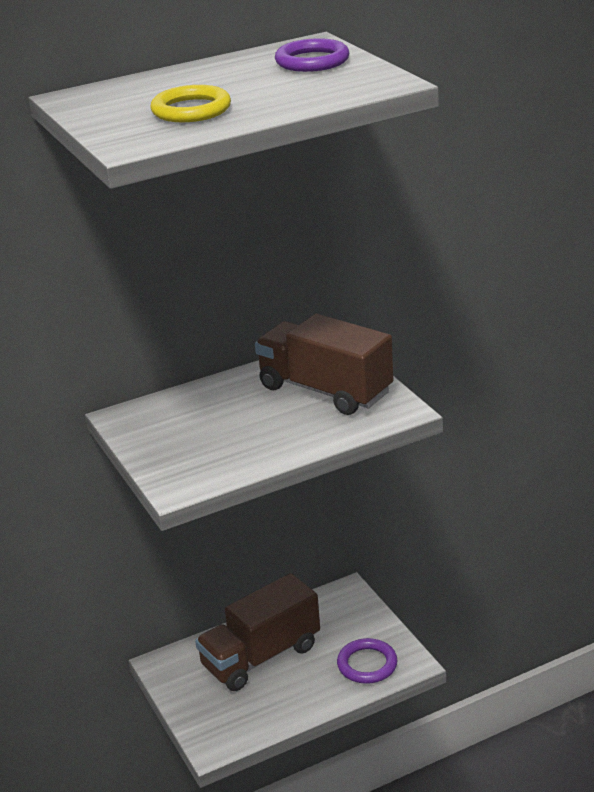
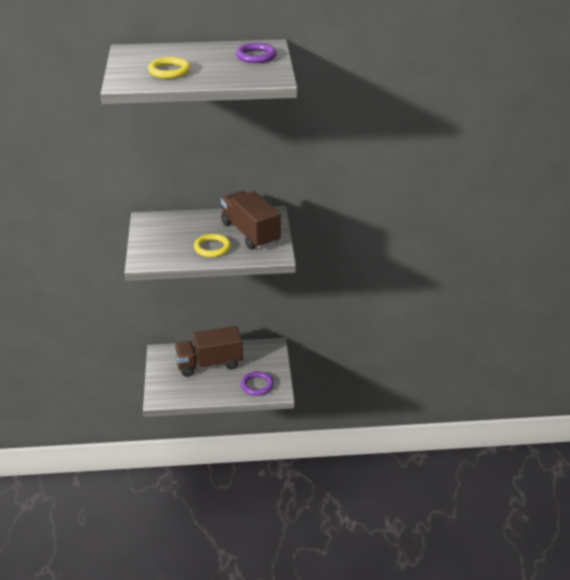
camera: 20 degrees right, 5 degrees up
none -> yellow ring [194,234,231,257]

